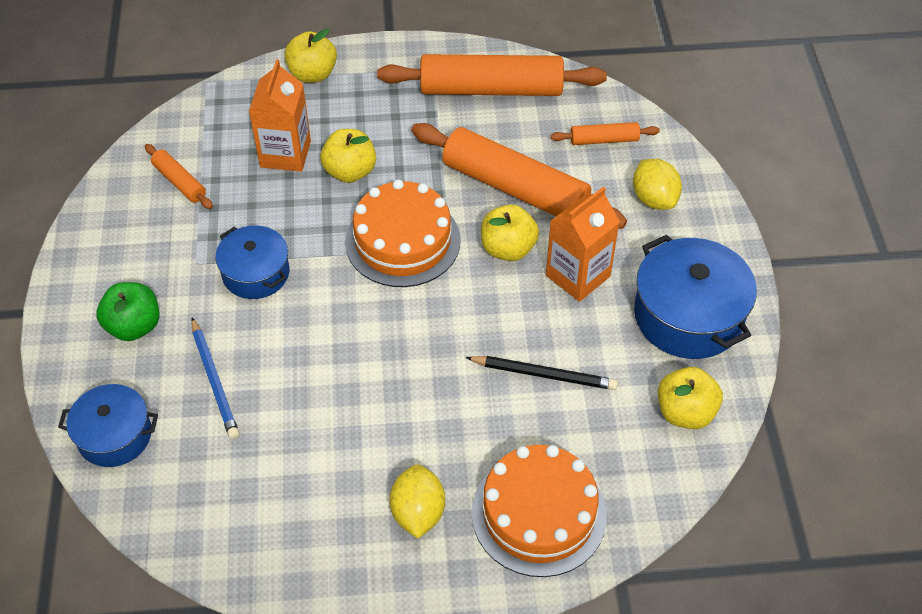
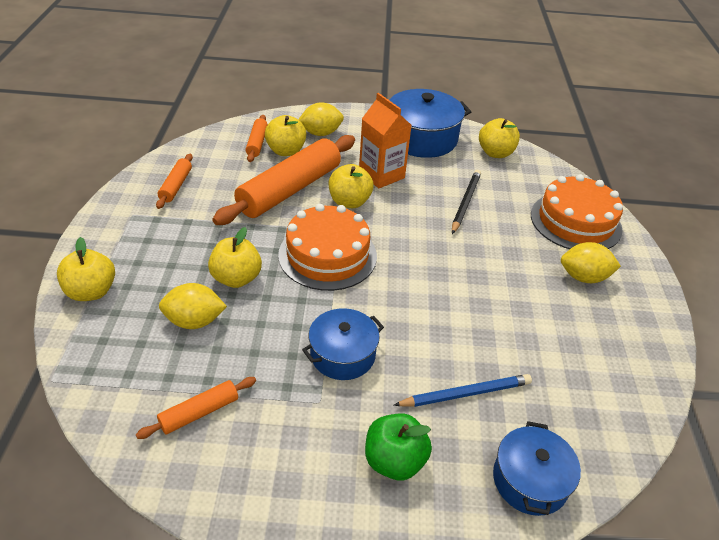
camera: 85 degrees left, 10 degrees down
orange carton [249,59,311,172] -> yellow lemon [159,283,227,329]
orange rolling pin [377,54,607,96] -> orange rolling pin [156,154,193,209], size x0.47
none -> yellow apple [265,115,306,156]

